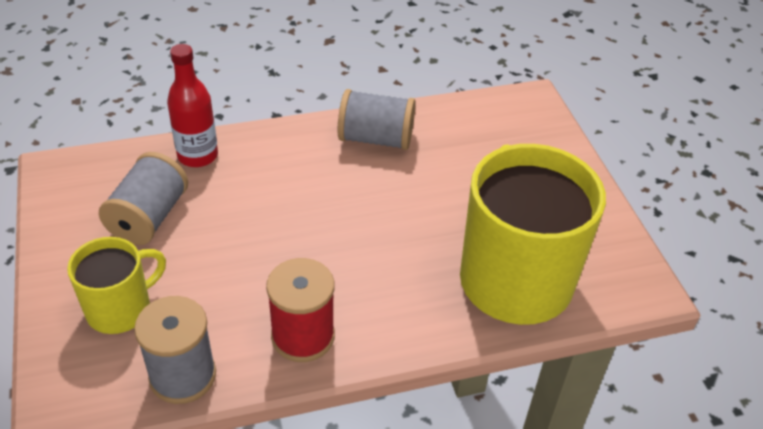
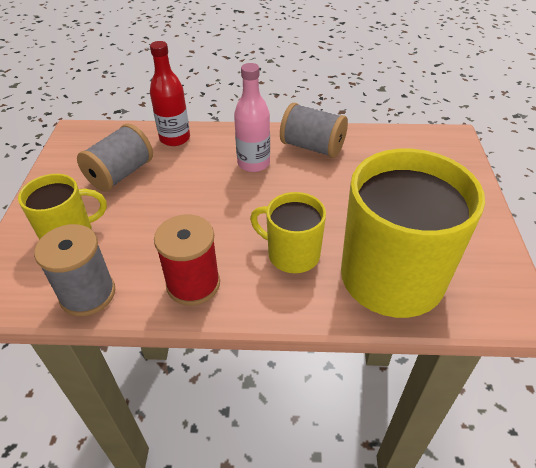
camera: 20 degrees right, 0 degrees up
none -> pink bottle [234,63,270,172]
none -> yellow mug [250,192,326,273]

